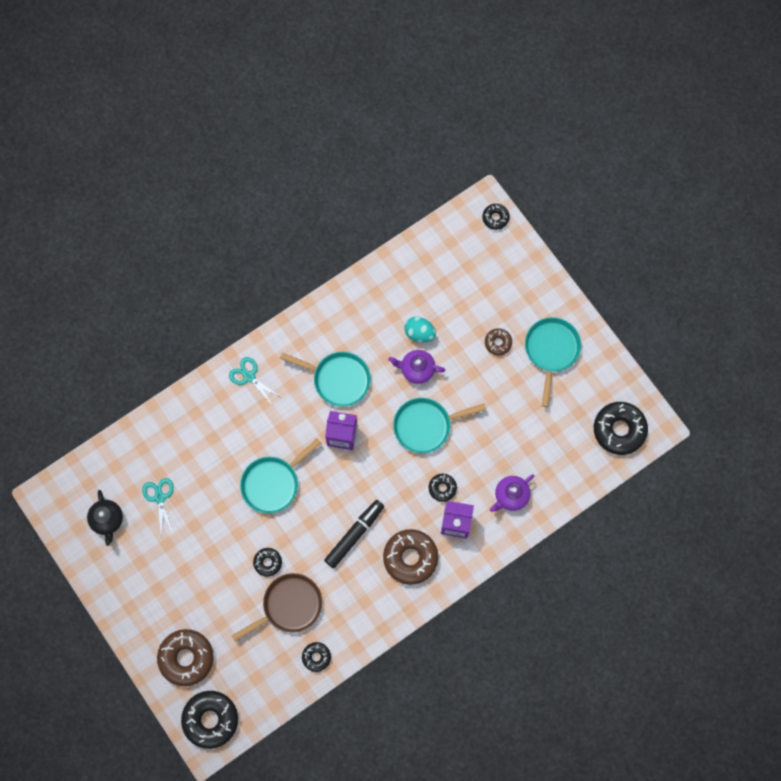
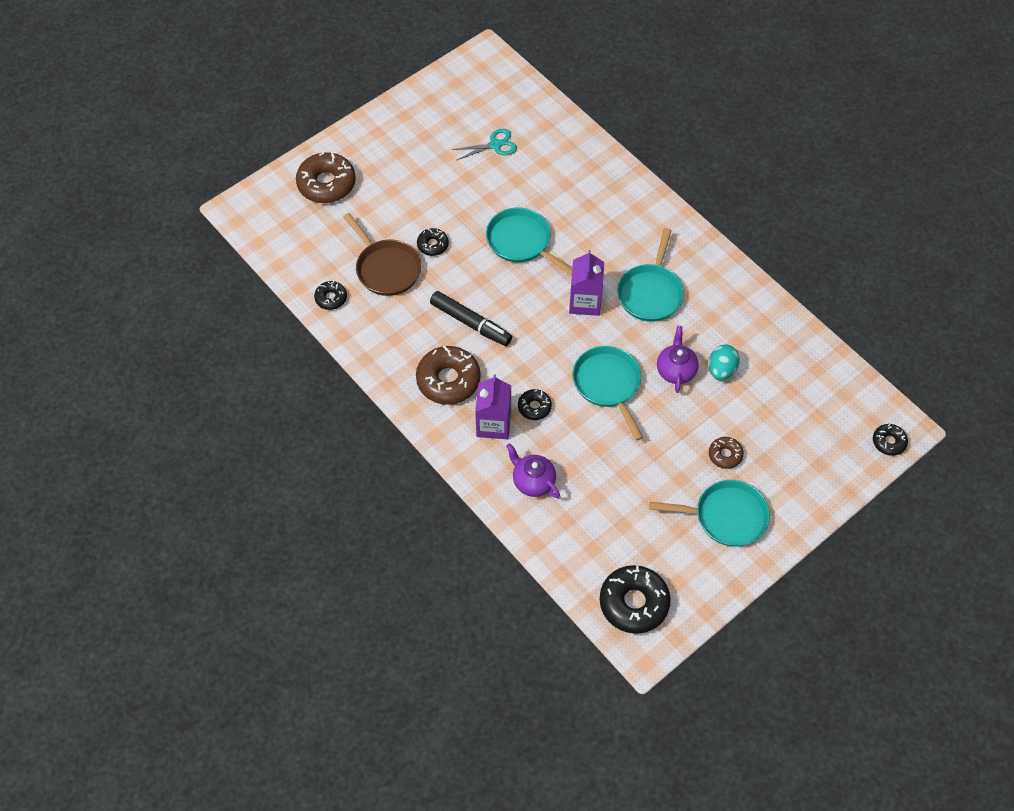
camera: 85 degrees right, 15 degrees down
black teapot [87,490,123,546] -> none
black donut [181,691,238,749] -> none
turquoise scissors [229,357,282,406] -> none

